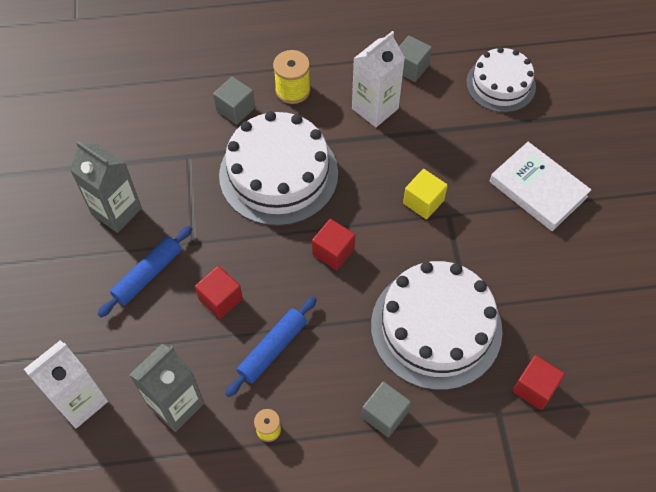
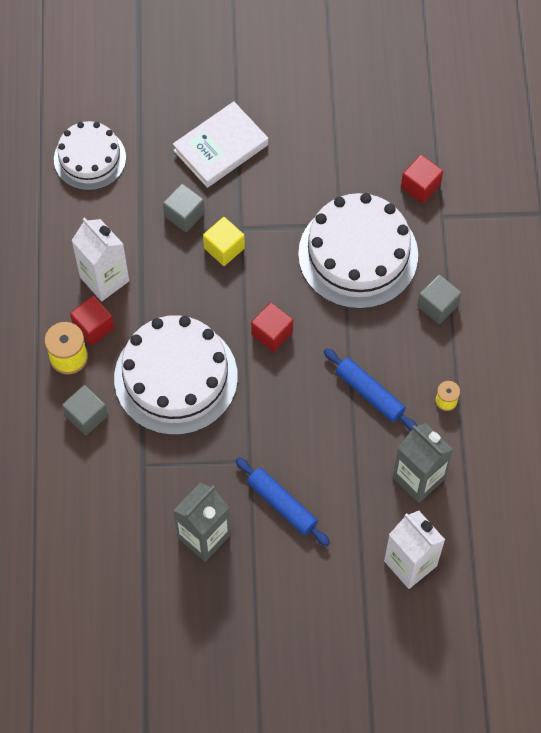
camera: 85 degrees left, 5 degrees up
red cube [195,266,243,319] -> red cube moved to [70,296,114,346]
grey cube [399,36,432,82] -> grey cube moved to [163,183,205,232]

